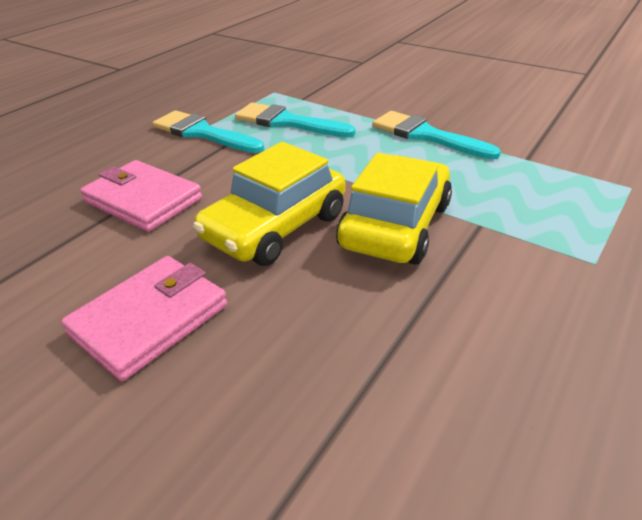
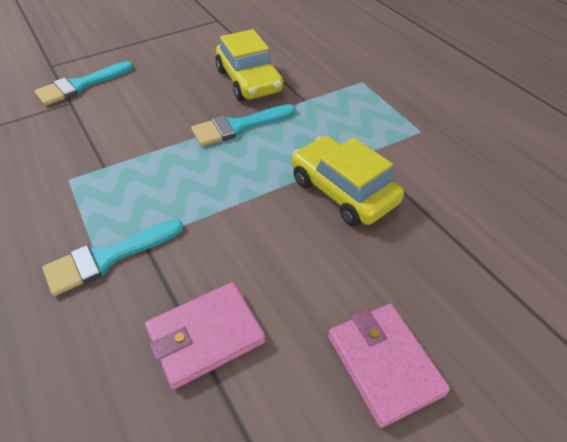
camera: 65 degrees left, 10 degrees up
yellow car [193,142,345,266] -> yellow car moved to [215,29,284,101]
turquoise brush [235,102,356,137] -> turquoise brush moved to [34,61,133,106]

